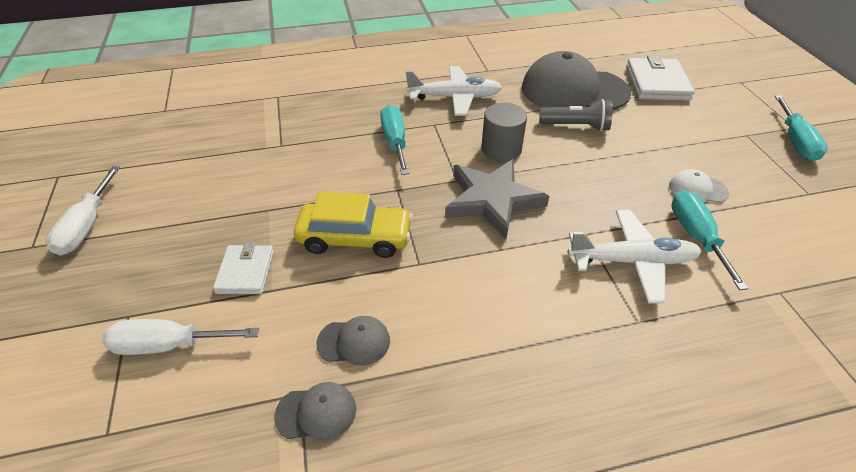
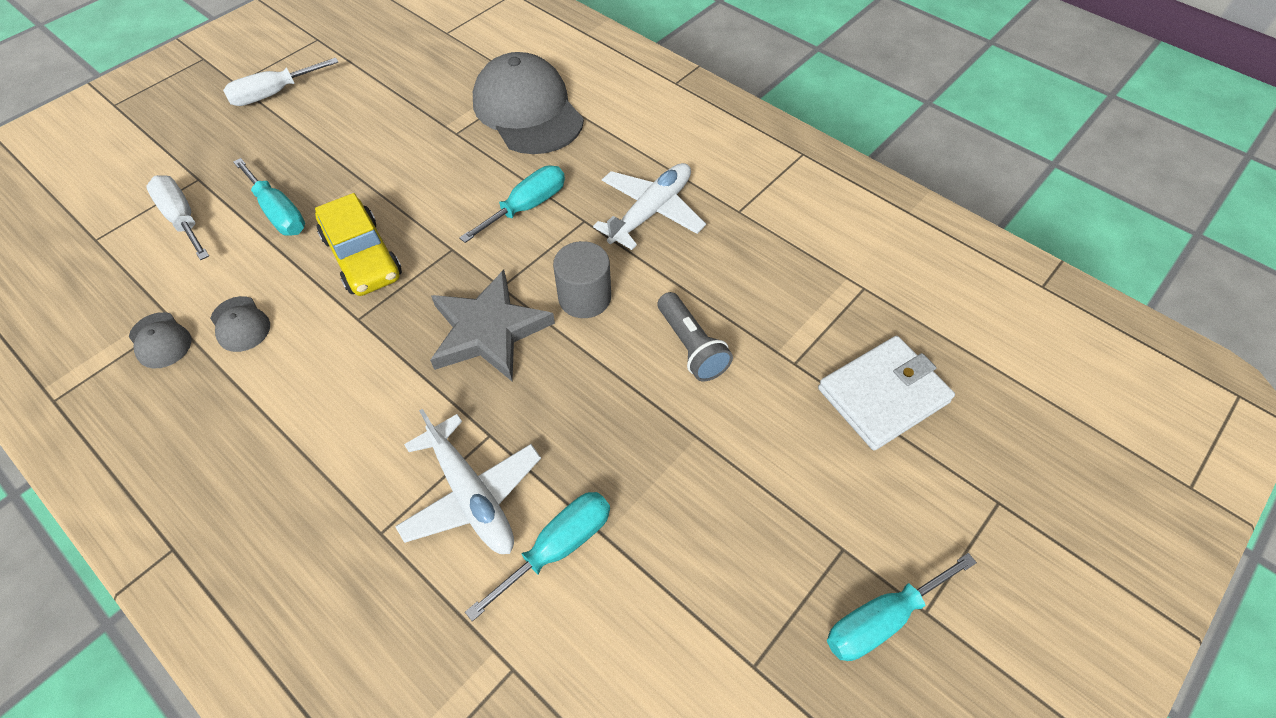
camera: 55 degrees right, 10 degrees up
white wallet [213,243,274,294] -> turquoise screwdriver [233,158,305,236]
white plane [406,66,502,116] -> white plane turned 105 degrees counterclockwise [593,163,706,250]
grey cap [522,51,631,110] -> grey cap moved to [473,52,584,154]
white cap [669,169,729,203] -> none

